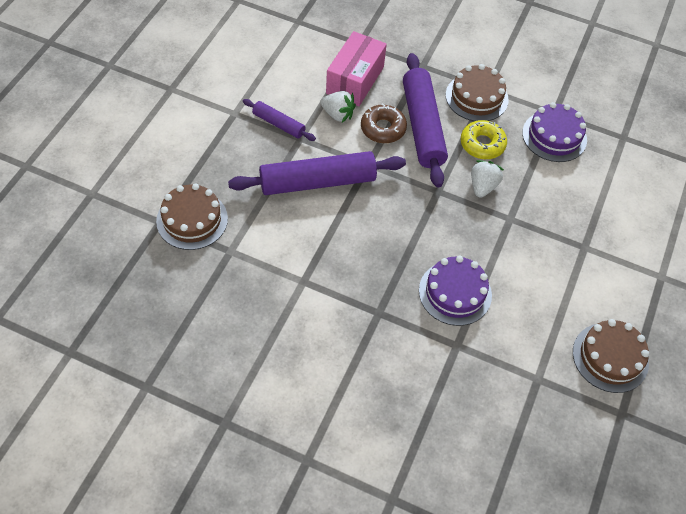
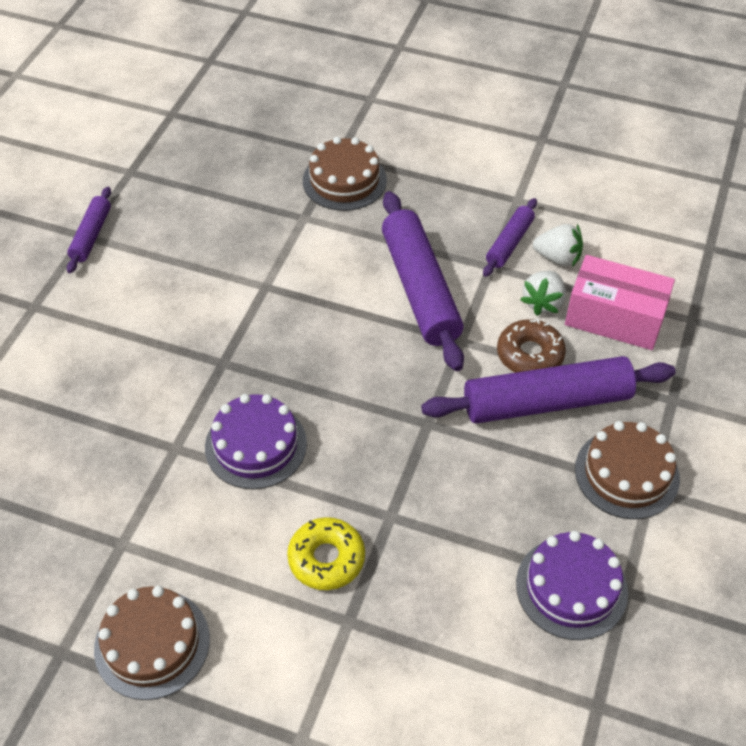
camera: 90 degrees right, 5 degrees down
yellow donut [461,120,507,159] -> yellow donut moved to [287,517,365,590]
white strawberry [471,160,504,198] -> white strawberry moved to [533,224,583,267]
none -> purple rolling pin [67,187,111,273]

